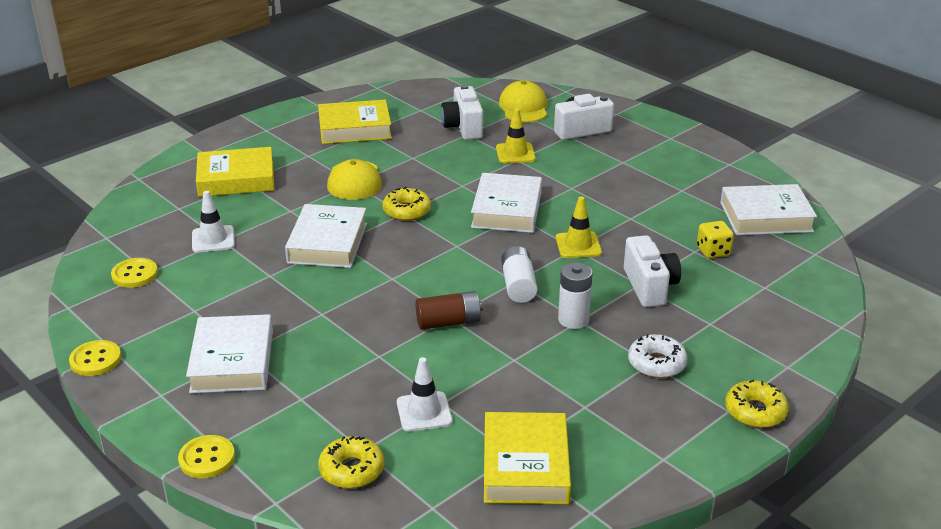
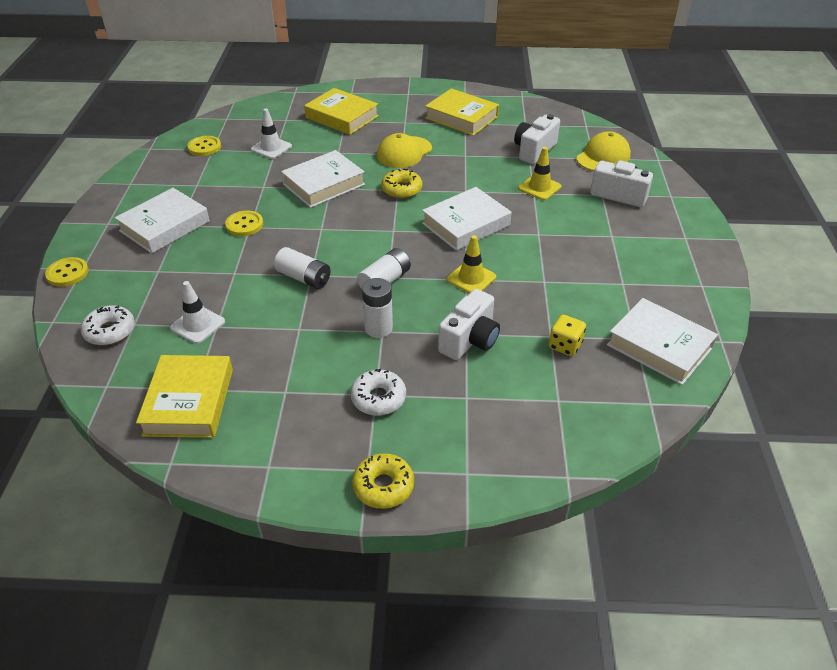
camera: 45 degrees right, 10 degrees up
yellow button [69,340,121,376] -> yellow button moved to [225,211,263,236]
yellow donut [318,436,384,488] -> white donut [81,305,135,345]
brown battery [415,291,483,330] -> white battery [274,247,331,289]
yellow book [484,412,571,504] -> yellow book turned 45 degrees counterclockwise [136,355,233,438]

